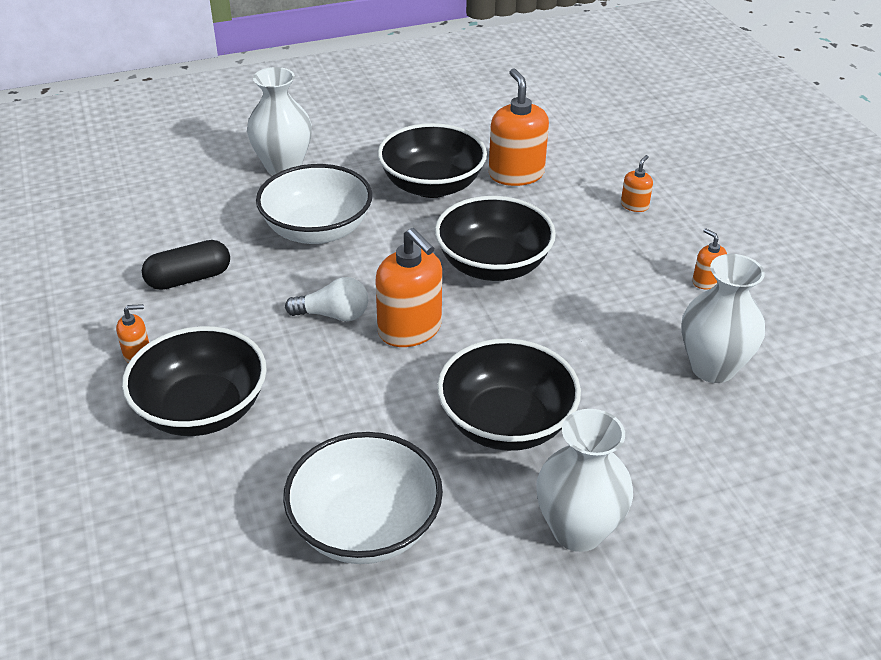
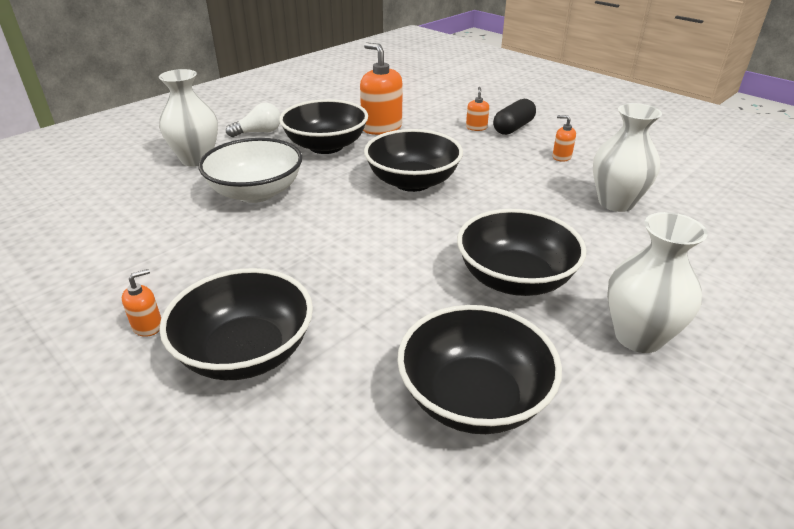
camera: 25 degrees left, 5 degrees down
black capsule [142,240,230,290] -> black capsule moved to [493,99,536,135]
white bowl [283,432,443,564] -> black bowl [397,305,562,434]
white light bulb [285,277,368,321] -> white light bulb moved to [226,103,280,137]
orange soap dispenser [375,228,442,347] -> none

